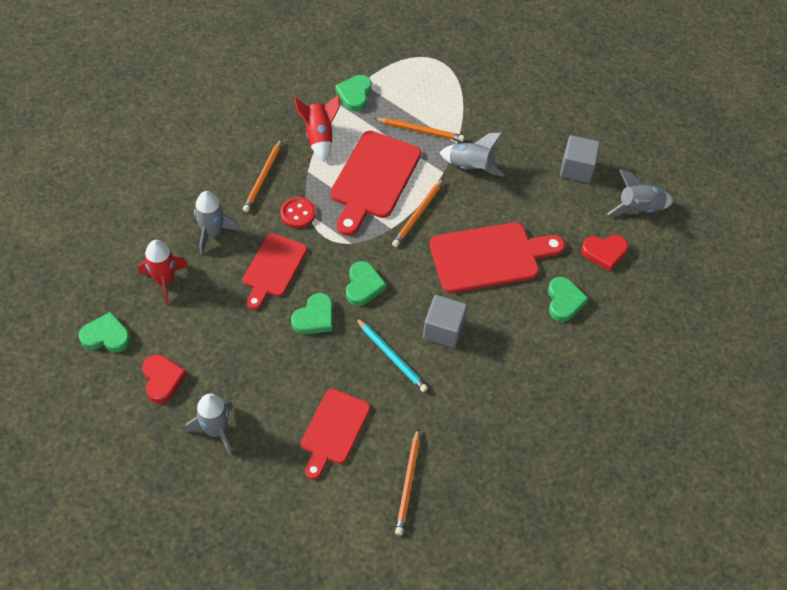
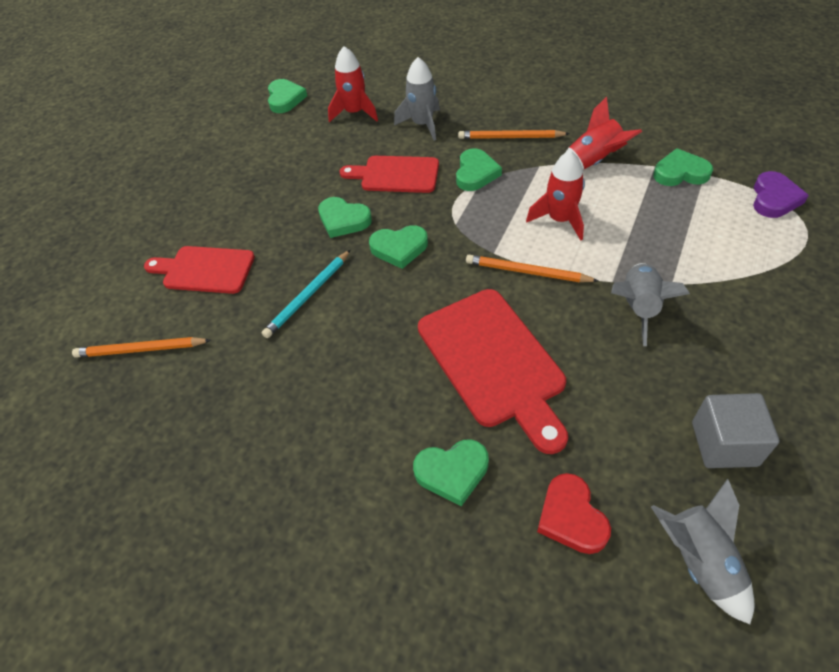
camera: 85 degrees right, 5 degrees down
red heart [142,355,187,403] -> none
grey rocket [185,394,233,455] -> none
red button [280,197,316,228] -> green heart [456,148,502,191]
red cutting board [330,131,421,236] -> red rocket [526,150,585,240]
orange pencil [373,118,464,142] -> none
grey cube [423,295,468,348] -> none
none -> purple heart [753,171,809,218]

